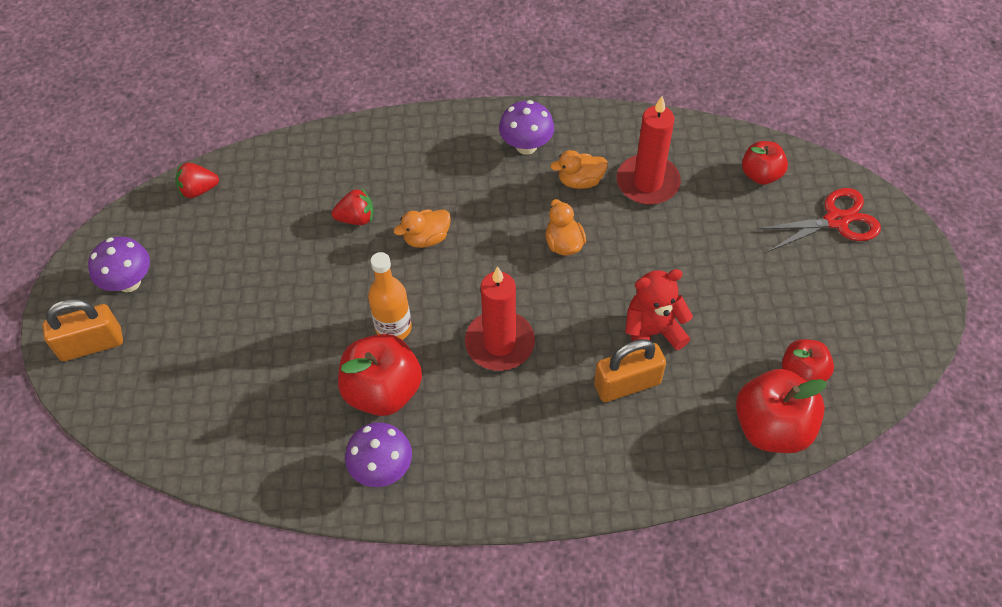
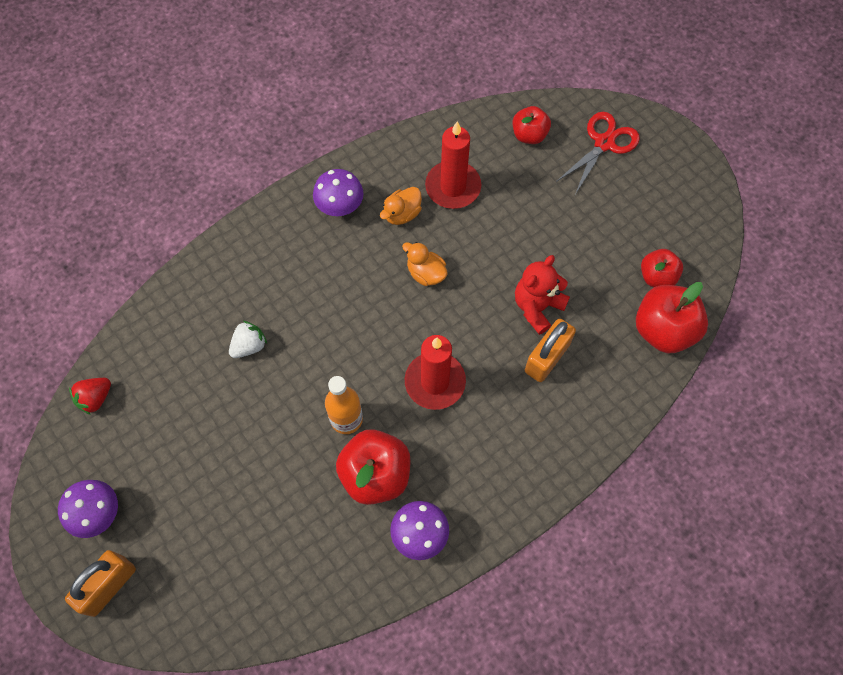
camera: 35 degrees left, 10 degrees up
red strawberry [332,188,374,225] -> white strawberry [229,321,267,358]
orange duck [394,209,451,248] -> none

